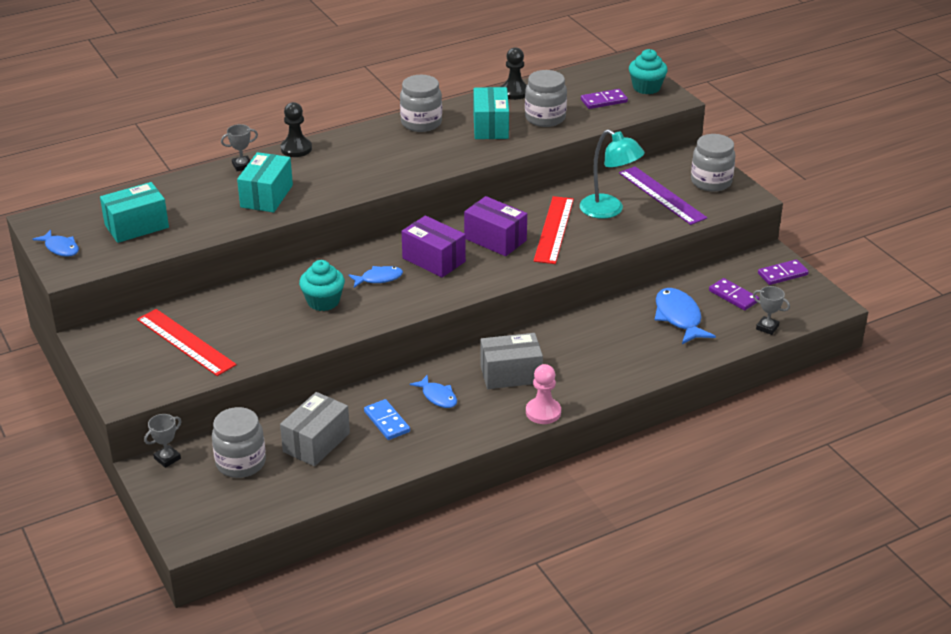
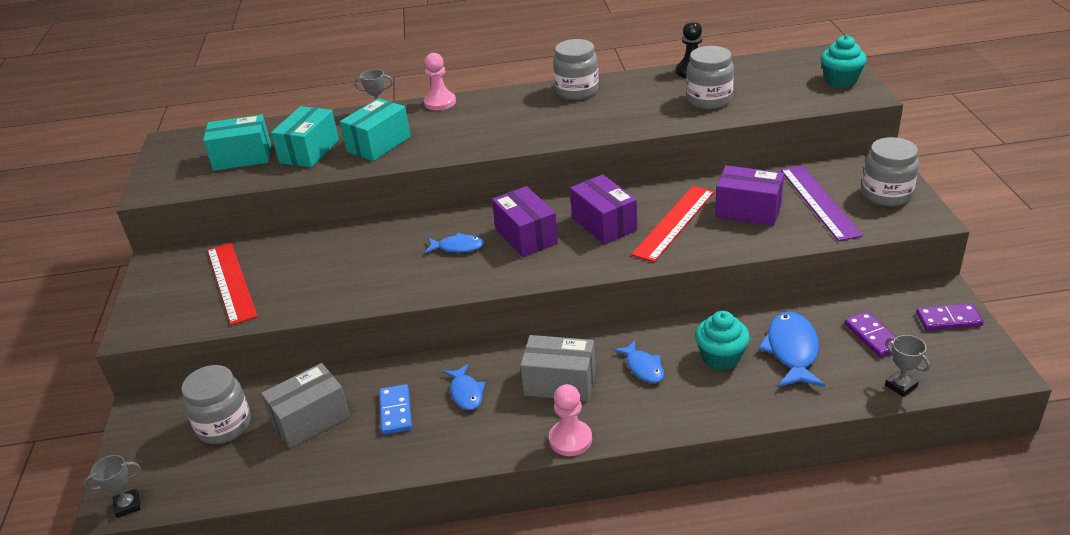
camera: 25 degrees right, 0 degrees up
blue fish [32,229,79,257] -> blue fish moved to [613,341,664,383]
grey trophy [144,414,182,468] -> grey trophy moved to [83,455,141,518]
black pawn [281,102,312,157] -> pink pawn [424,53,456,110]
turquoise cupcake [299,260,345,311] -> turquoise cupcake moved to [695,311,750,370]
turquoise box [474,87,509,139] -> turquoise box moved to [271,106,339,167]
turquoise lamp [580,129,645,219] -> purple box [715,165,784,226]
purple domino [581,89,628,109] -> none

